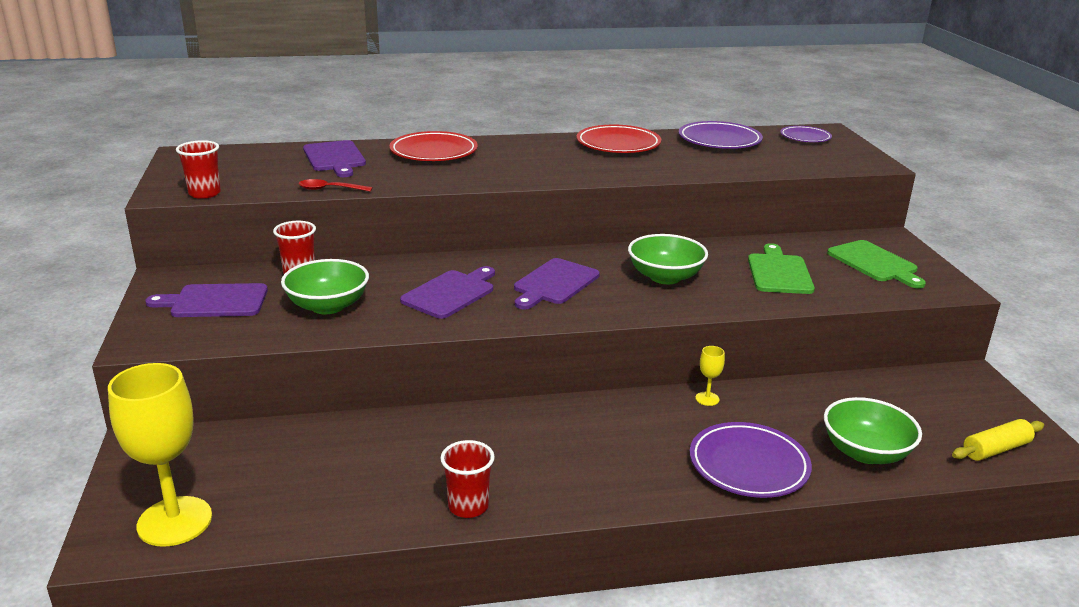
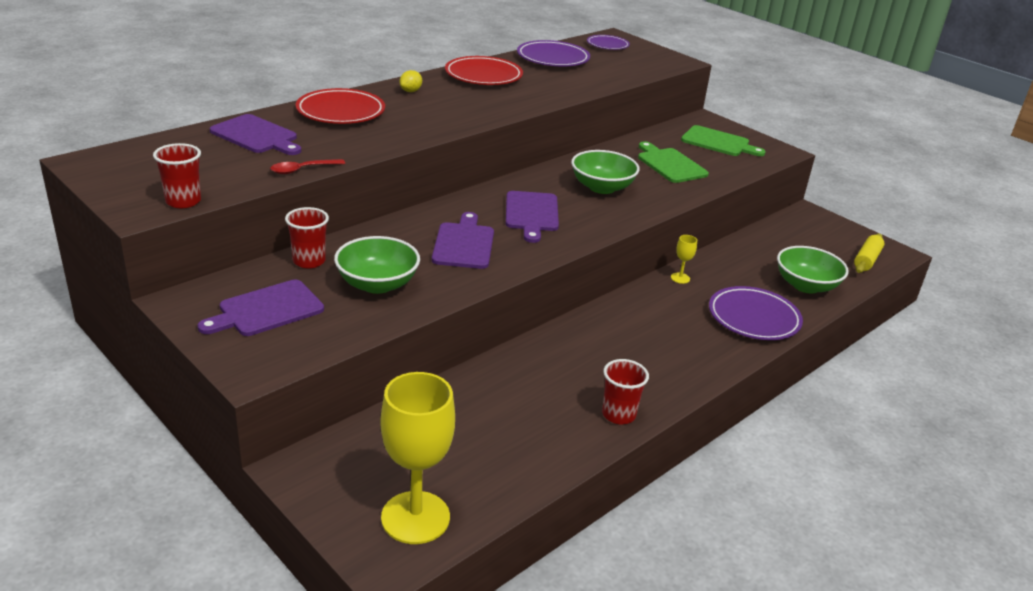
camera: 35 degrees left, 5 degrees up
none -> yellow lemon [399,70,422,92]

